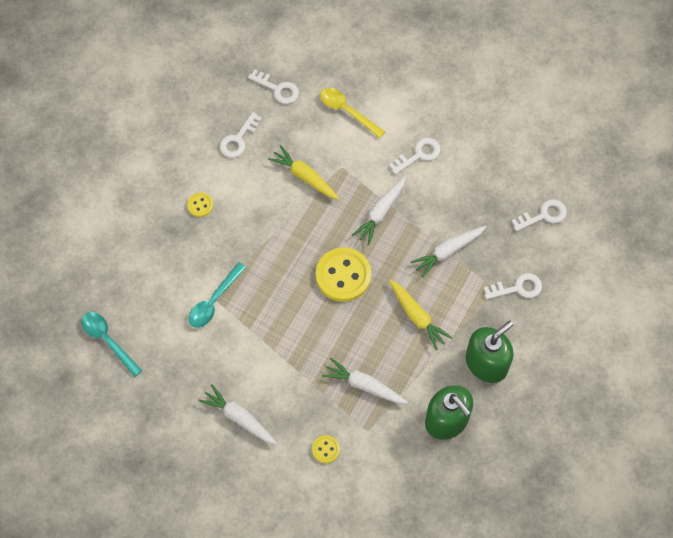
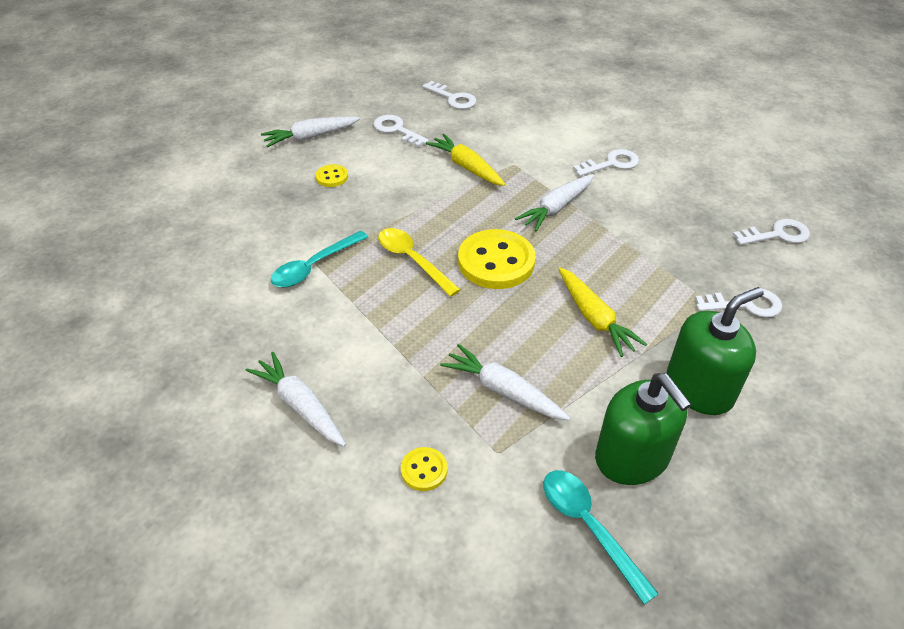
camera: 10 degrees right, 20 degrees down
turquoise spoon [81,312,142,377] -> turquoise spoon moved to [543,470,659,605]
white key [220,112,262,158] -> white key turned 90 degrees clockwise [373,115,429,147]
yellow spoon [320,88,385,138] -> yellow spoon moved to [378,228,461,297]
white carrot [410,226,486,278] -> white carrot moved to [261,116,360,147]

